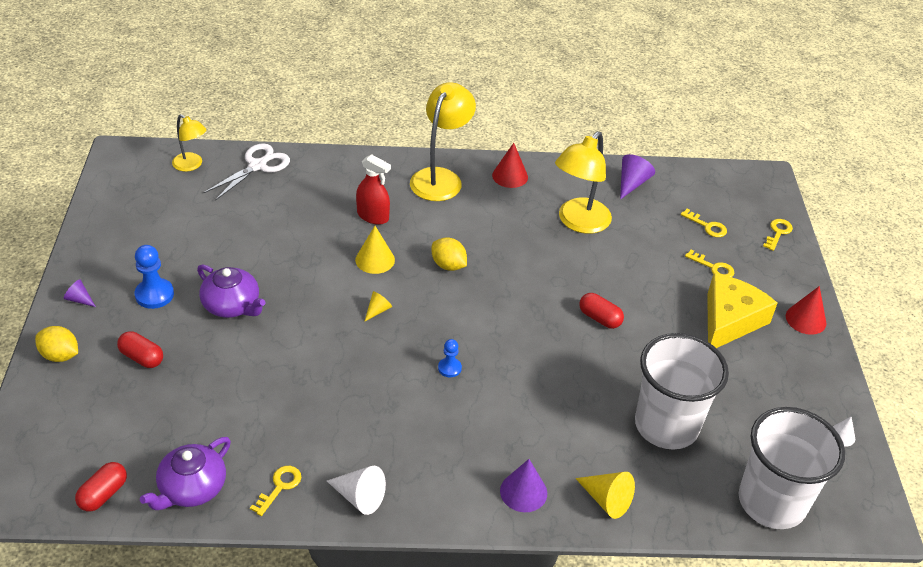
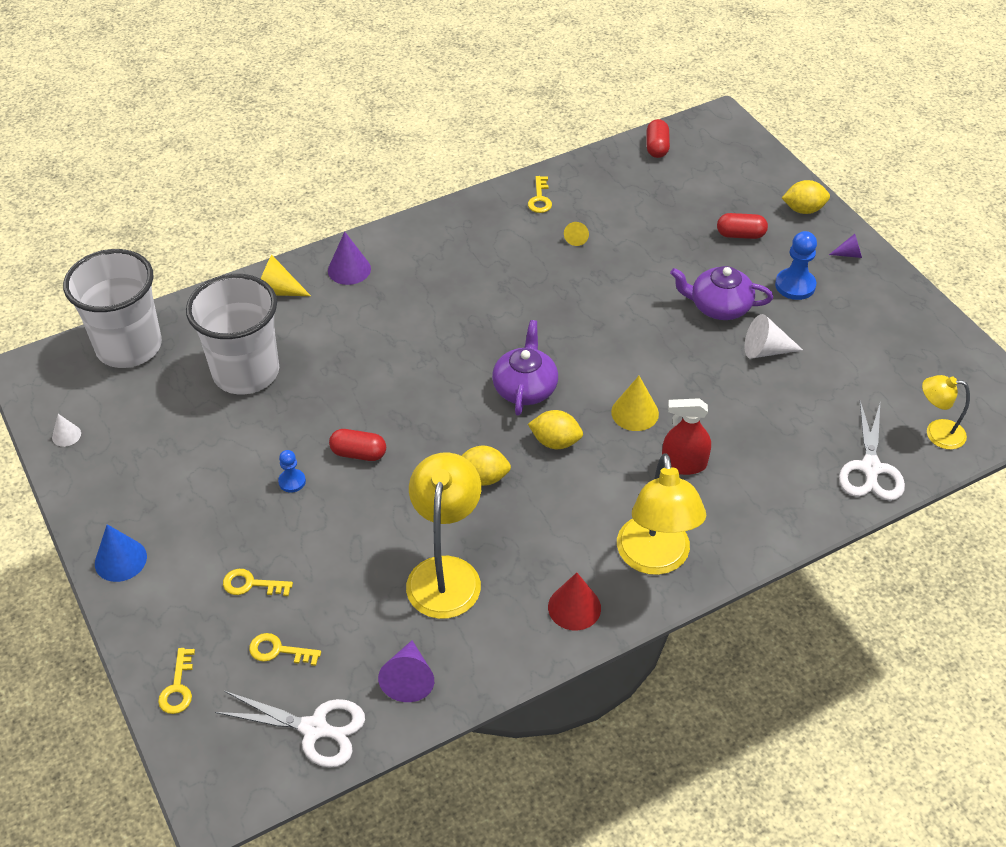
camera: 155 degrees right, 5 degrees up
purple teapot [140,437,231,510] -> purple teapot moved to [492,320,558,416]
white cone [327,466,386,515] -> white cone moved to [745,314,803,359]
yellow cone [364,291,392,322] -> yellow cone moved to [564,222,589,246]
blue pawn [438,339,462,377] -> blue pawn moved to [278,450,306,493]
yellow cheese [707,273,777,348] -> none
red cone [786,286,826,335] -> blue cone [95,524,147,582]
none -> white scissors [215,691,365,768]
none -> yellow lemon [461,446,511,486]

